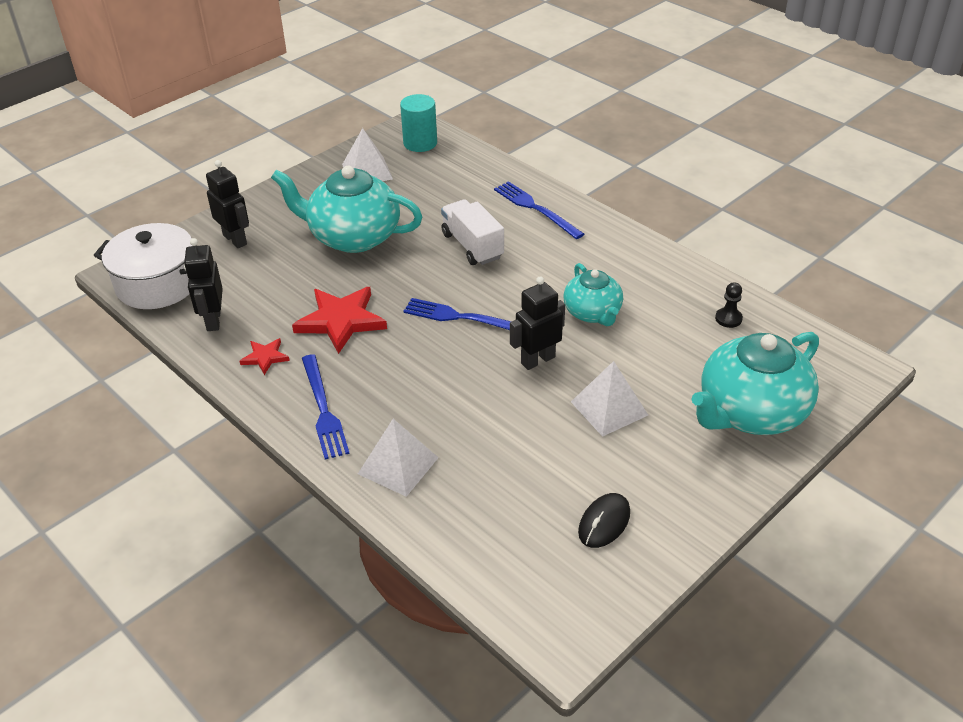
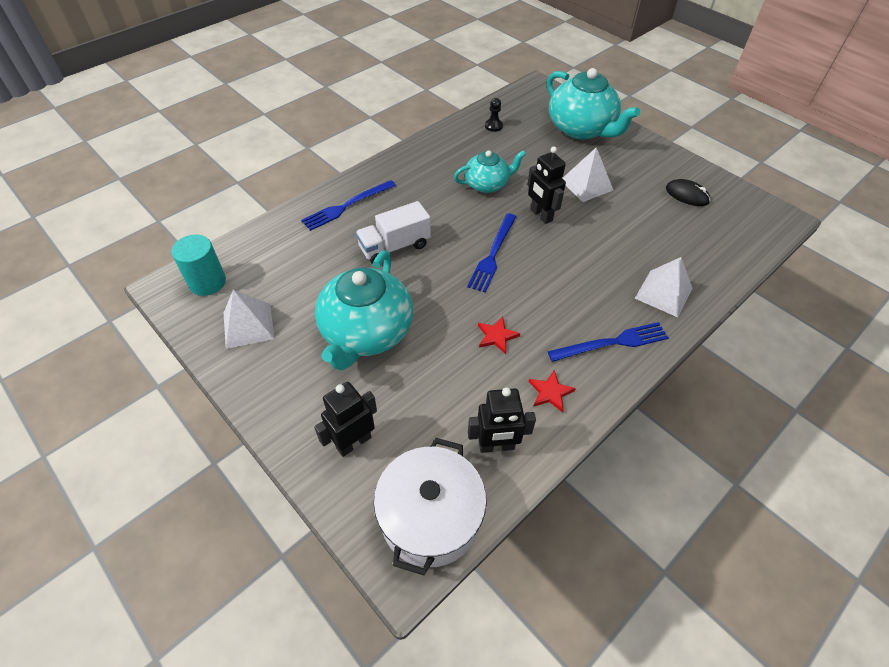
camera: 90 degrees left, 10 degrees up
red star [292,287,387,354] -> red star [478,317,520,354], size x0.51

